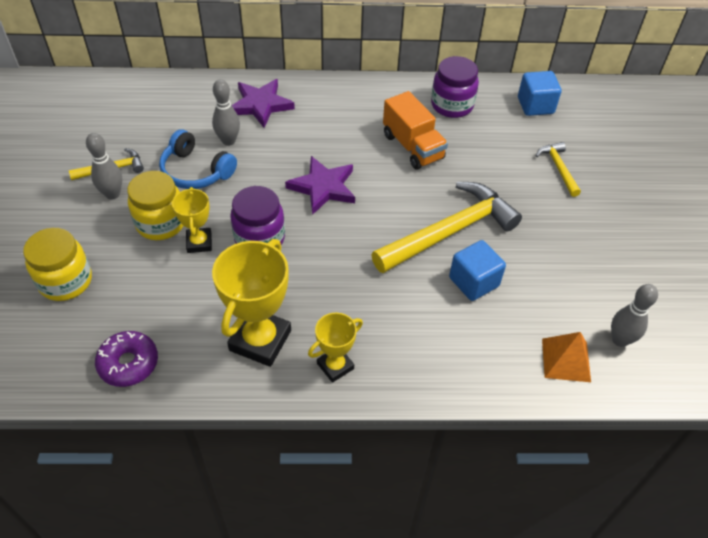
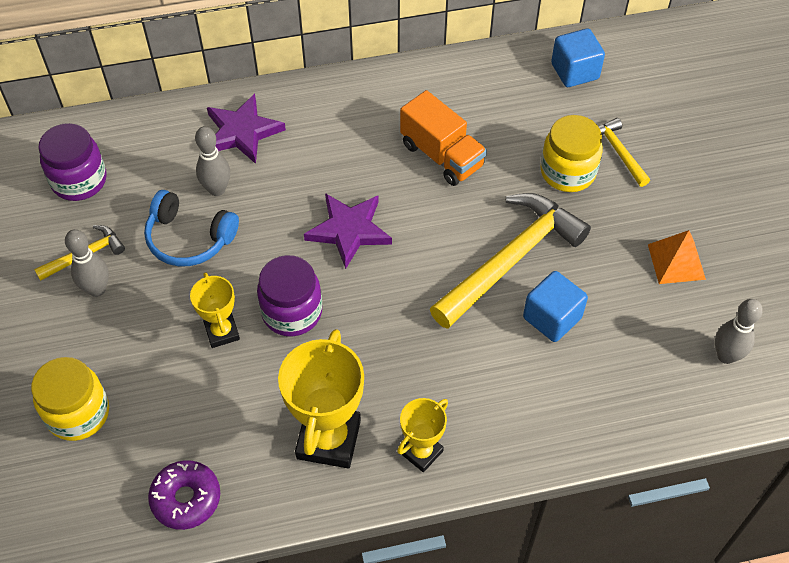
camera: 10 degrees left, 5 degrees up
yellow jar [127,171,183,240] -> yellow jar moved to [541,115,603,192]
purple jar [431,56,479,118] -> purple jar moved to [38,123,107,201]
orange pyramid [542,332,591,382] -> orange pyramid moved to [648,230,706,284]

